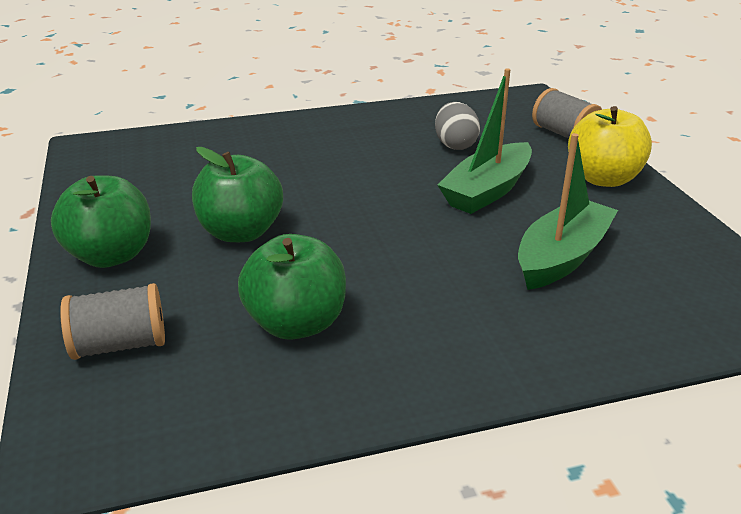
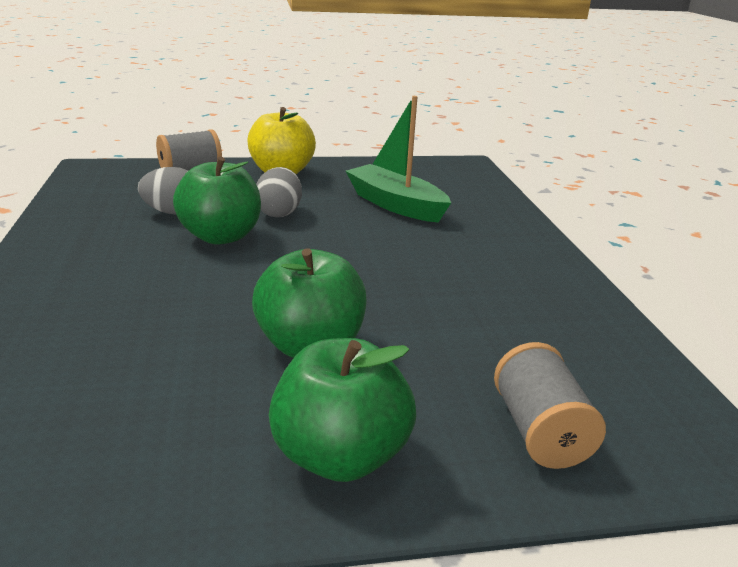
camera: 85 degrees left, 5 degrees down
green apple [238,234,346,340] -> green apple moved to [173,157,261,245]
green boat [438,68,532,214] -> grey egg [256,167,302,217]

